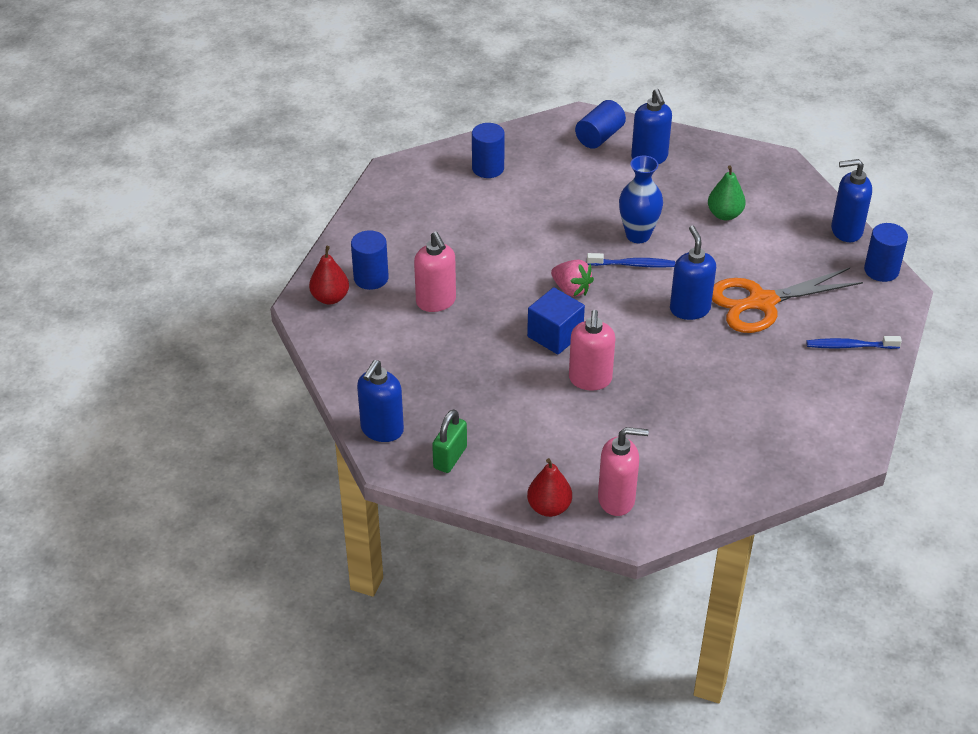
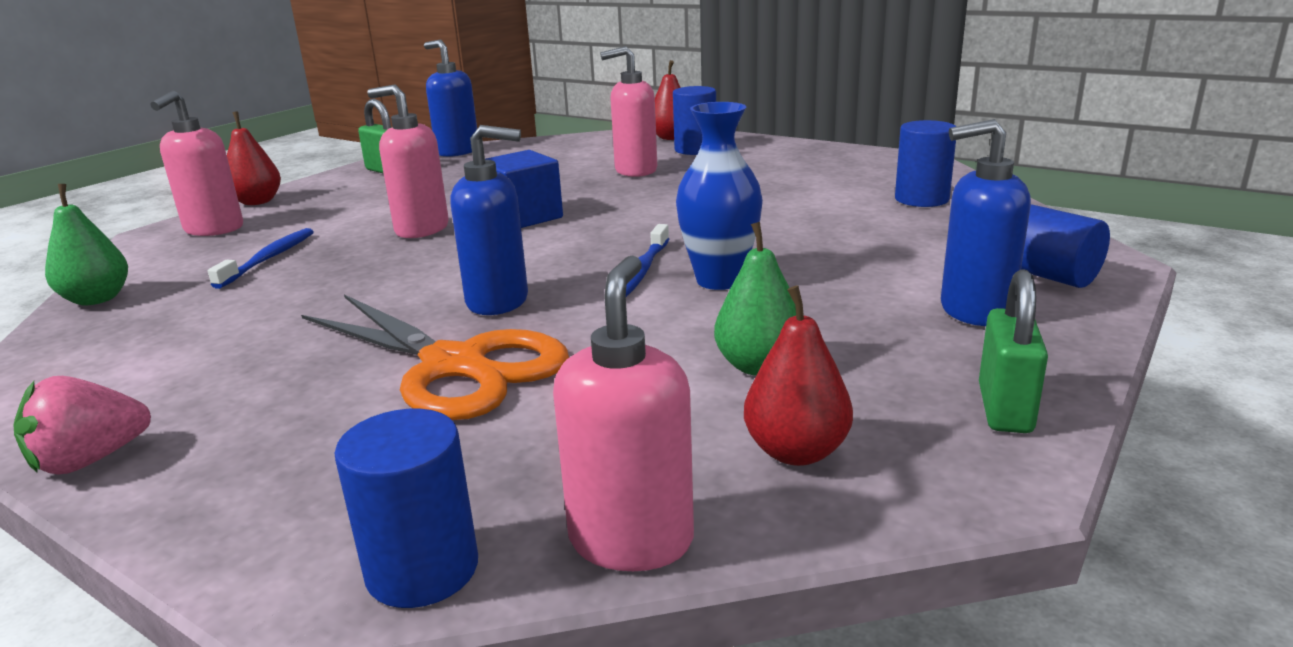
camera: 105 degrees right, 20 degrees down
pink strawberry [551,260,594,297] -> pink strawberry moved to [13,376,151,475]
orange scissors [712,268,863,333] -> orange scissors turned 135 degrees clockwise [301,294,569,420]
blue toothbrush [806,336,902,349] -> blue toothbrush moved to [207,228,314,289]
blue soap dispenser [831,159,872,242] -> pink soap dispenser [553,255,694,571]
none -> green pear [45,184,128,306]
none -> red pear [744,285,853,466]
none -> green padlock [979,270,1048,433]

